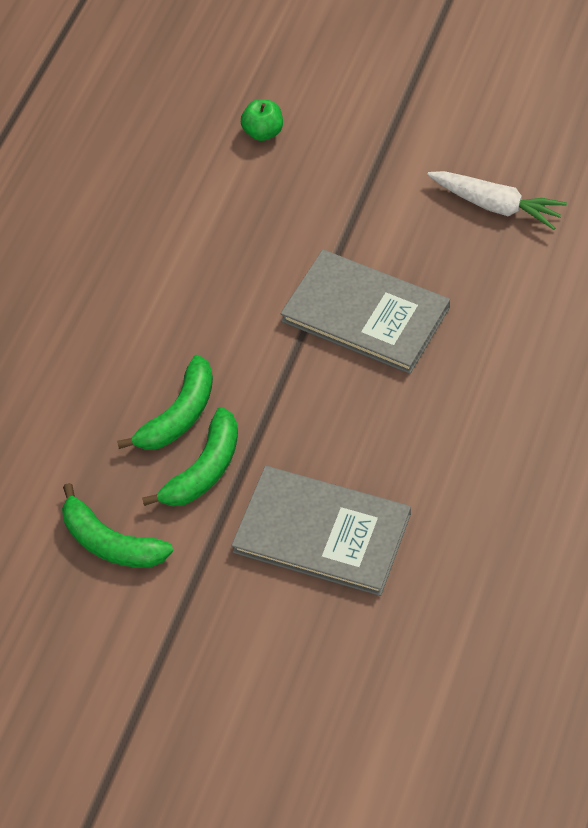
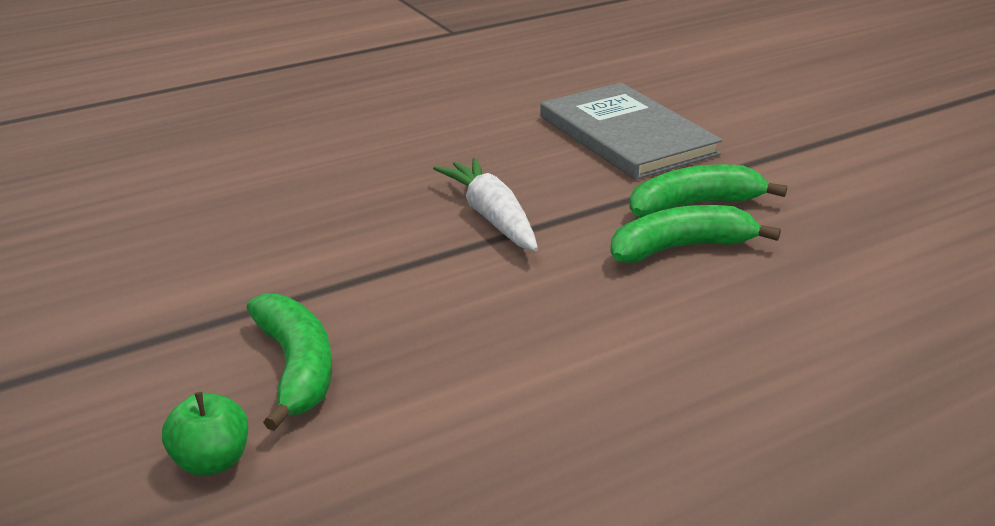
camera: 145 degrees left, 25 degrees down
green banana [62,483,173,568] -> green banana moved to [247,293,332,431]
grey book [280,250,450,374] -> none
white carrot [427,171,567,230] -> white carrot moved to [433,158,538,251]

